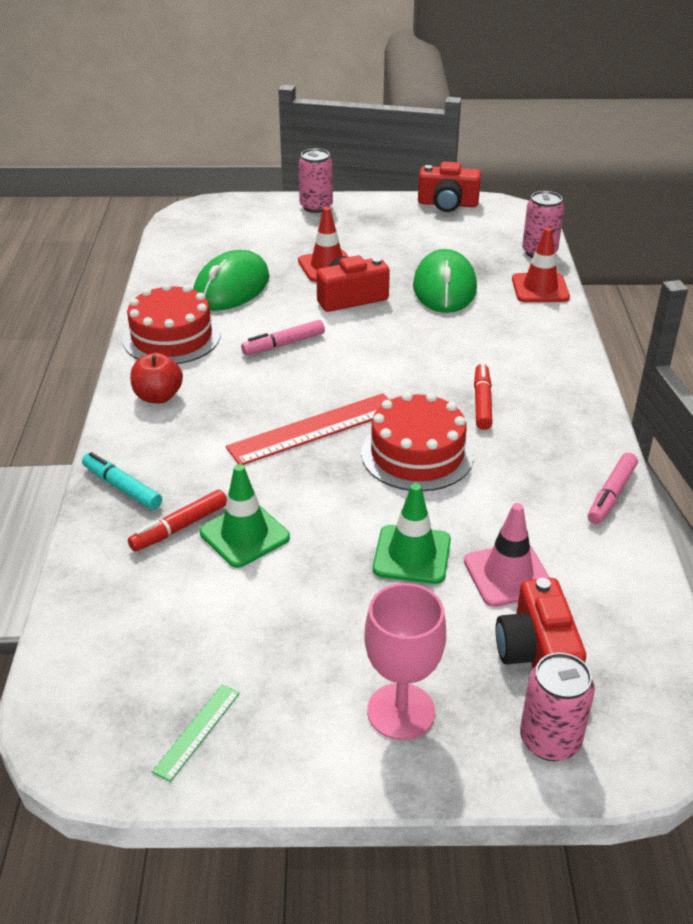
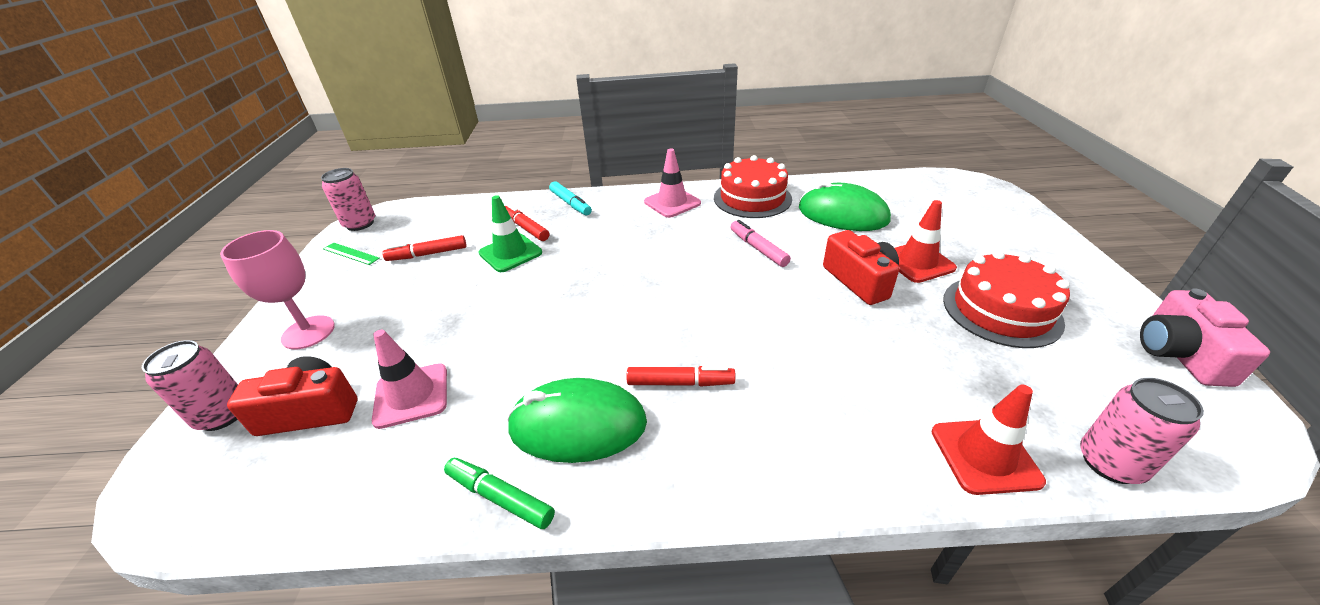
camera: 90 degrees right, 0 degrees up
turquoise marker [82,452,162,510] -> turquoise marker turned 105 degrees clockwise [549,181,592,215]
red apple [130,353,183,403] -> pink traffic cone [644,149,701,218]
red ruler [226,393,390,465] -> none
pink can [298,148,333,213] -> pink can moved to [321,168,375,231]
red cake [361,392,474,491] -> red cake moved to [943,251,1070,348]
green traffic cone [373,483,451,584] -> none
green mouse [413,249,477,313] -> green mouse moved to [507,378,647,463]
red camera [418,162,481,212] -> pink camera [1140,288,1270,387]
pink marker [588,453,638,524] -> green marker [444,458,555,529]
none -> red marker [382,235,466,261]

